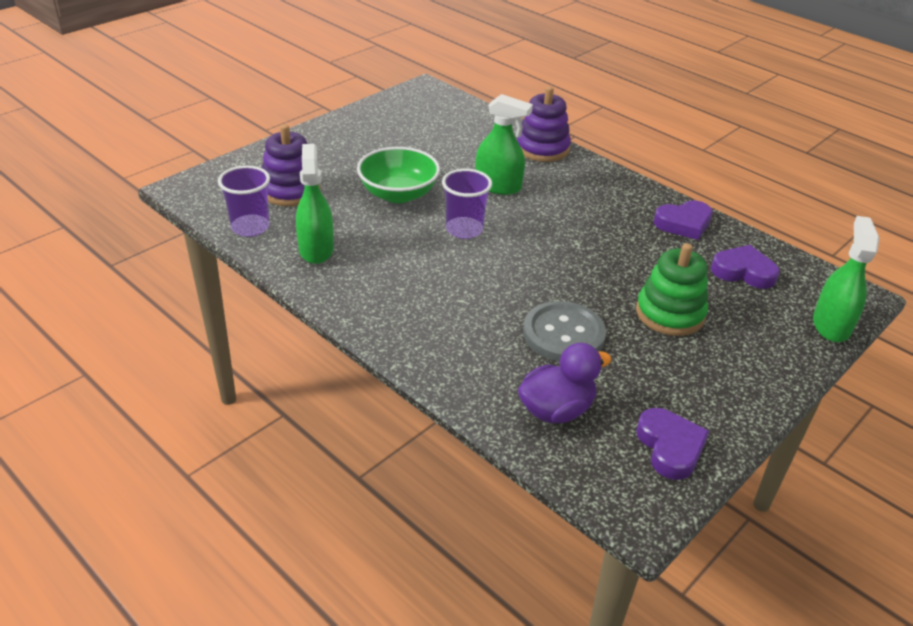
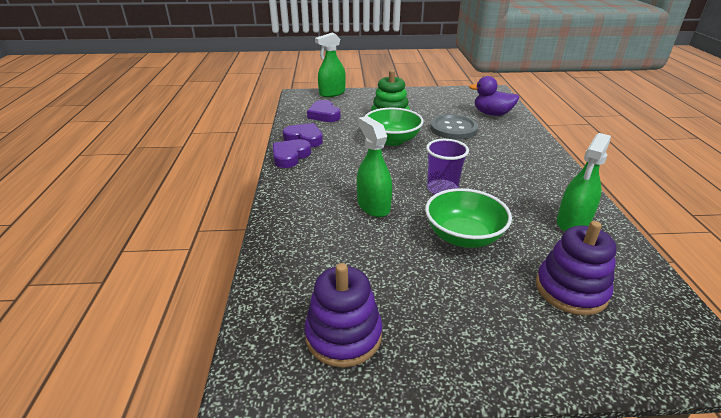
camera: 135 degrees left, 5 degrees down
purple cup [218,165,270,237] -> none
purple stacking toy [517,86,571,162] -> purple stacking toy moved to [305,263,382,368]
purple heart [636,408,709,480] -> purple heart moved to [273,139,311,168]
none -> green bowl [364,108,424,146]

